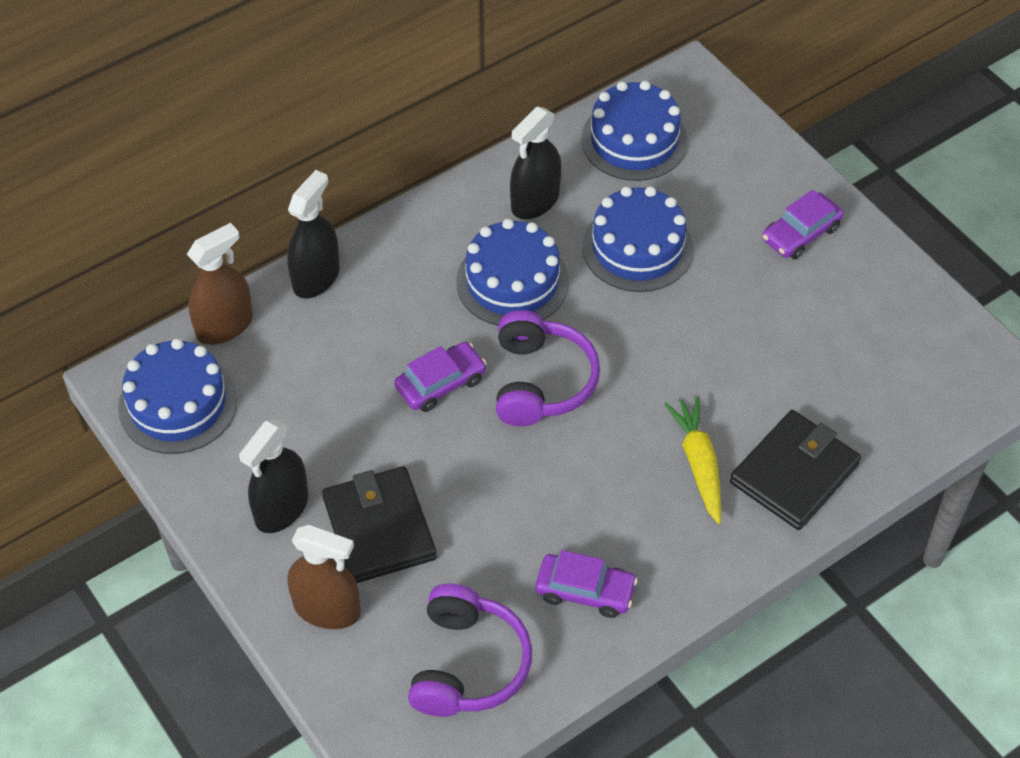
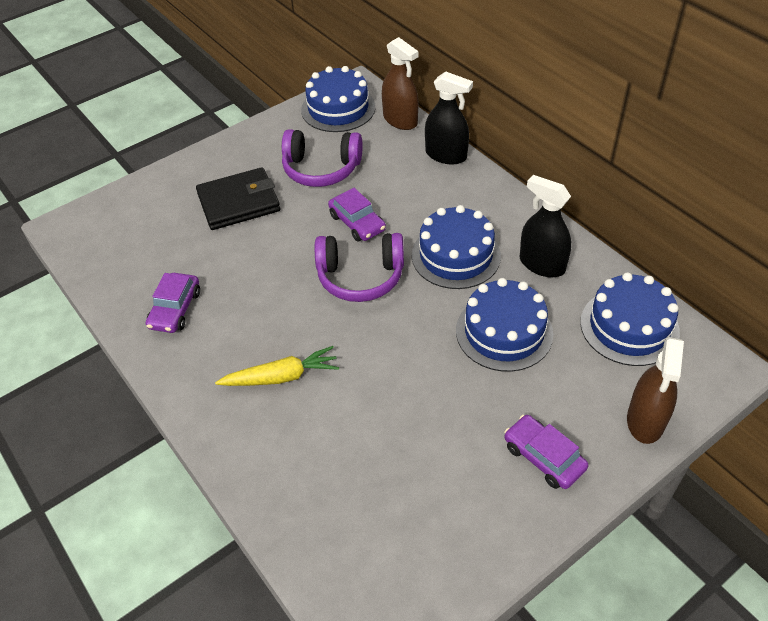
camera: 90 degrees right, 5 degrees down
black spray bottle [239,419,308,533] -> none
brown spray bottle [287,525,361,629] -> brown spray bottle moved to [627,337,684,444]
purple headphones [408,583,532,717] -> purple headphones moved to [282,129,362,187]
black wallet [730,410,861,530] -> none

